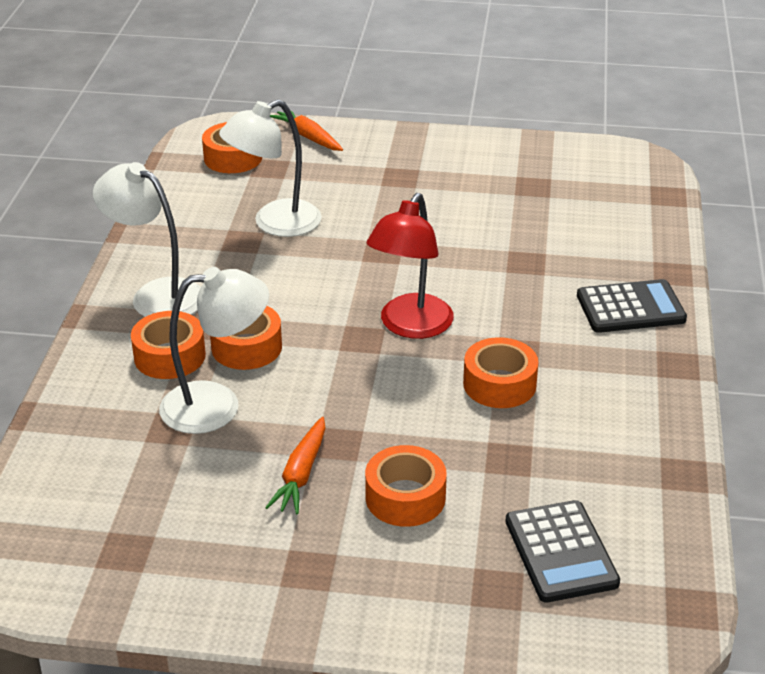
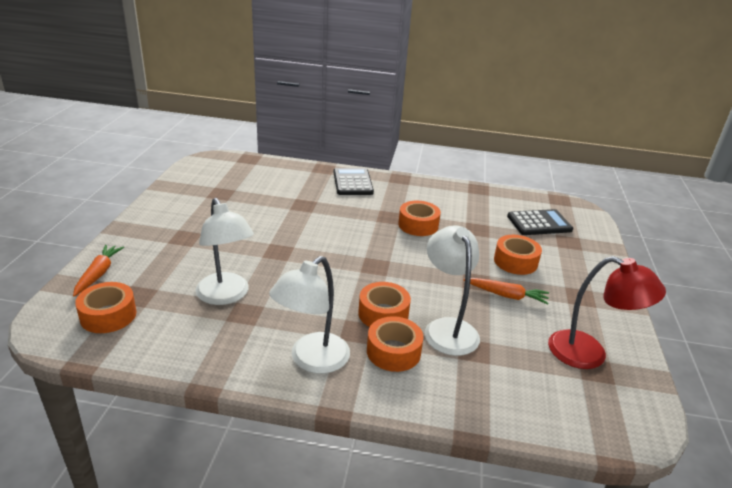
camera: 90 degrees left, 5 degrees down
orange carrot [270,110,343,151] -> orange carrot turned 135 degrees clockwise [73,245,124,296]
red lamp [366,193,454,339] -> red lamp moved to [548,256,666,369]

